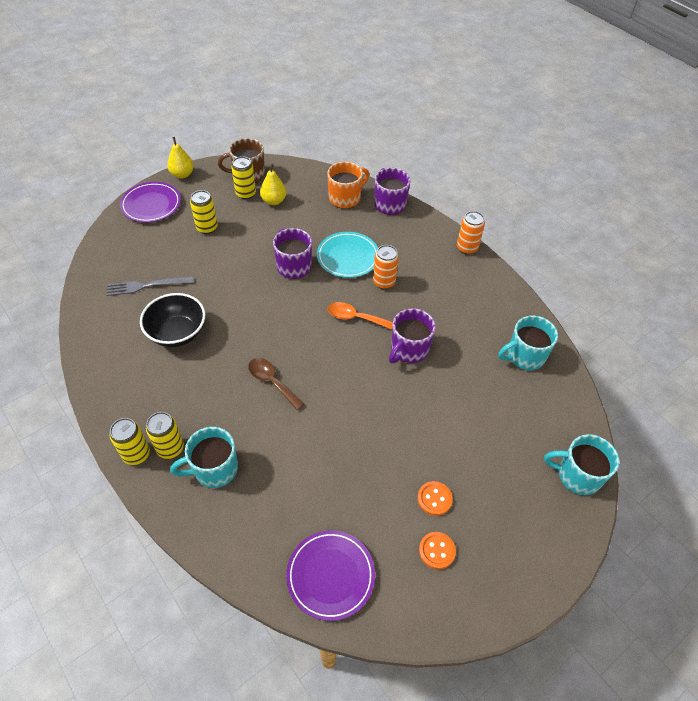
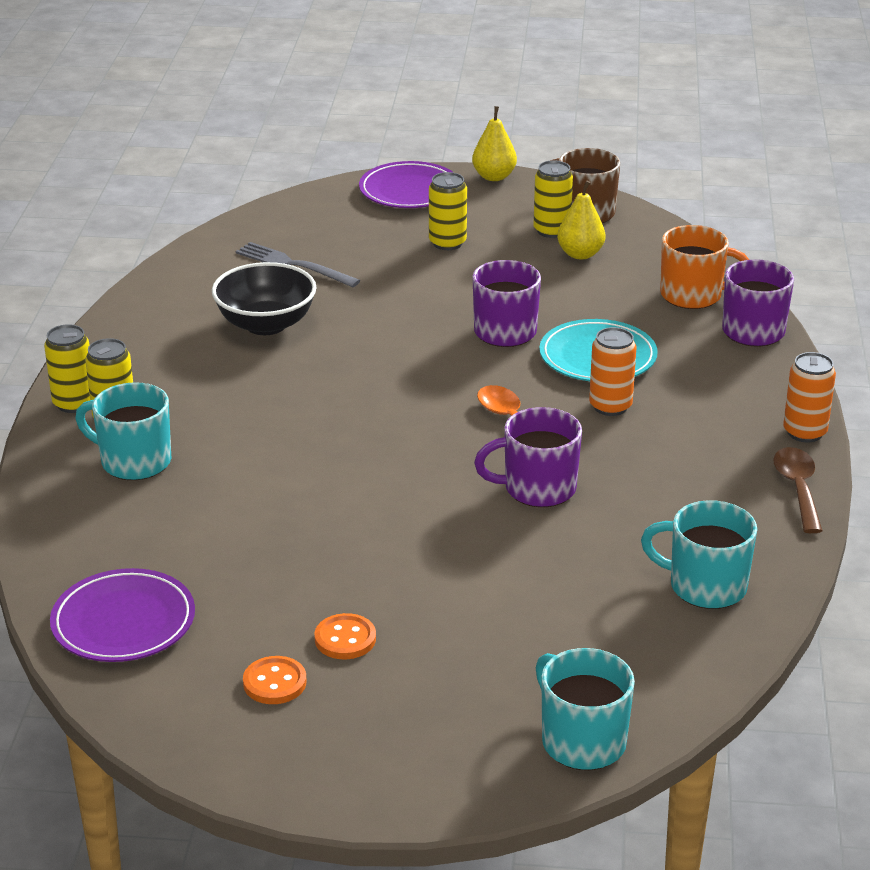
camera: 45 degrees right, 20 degrees down
brown spoon [248,358,304,410] -> brown spoon moved to [773,447,823,533]

